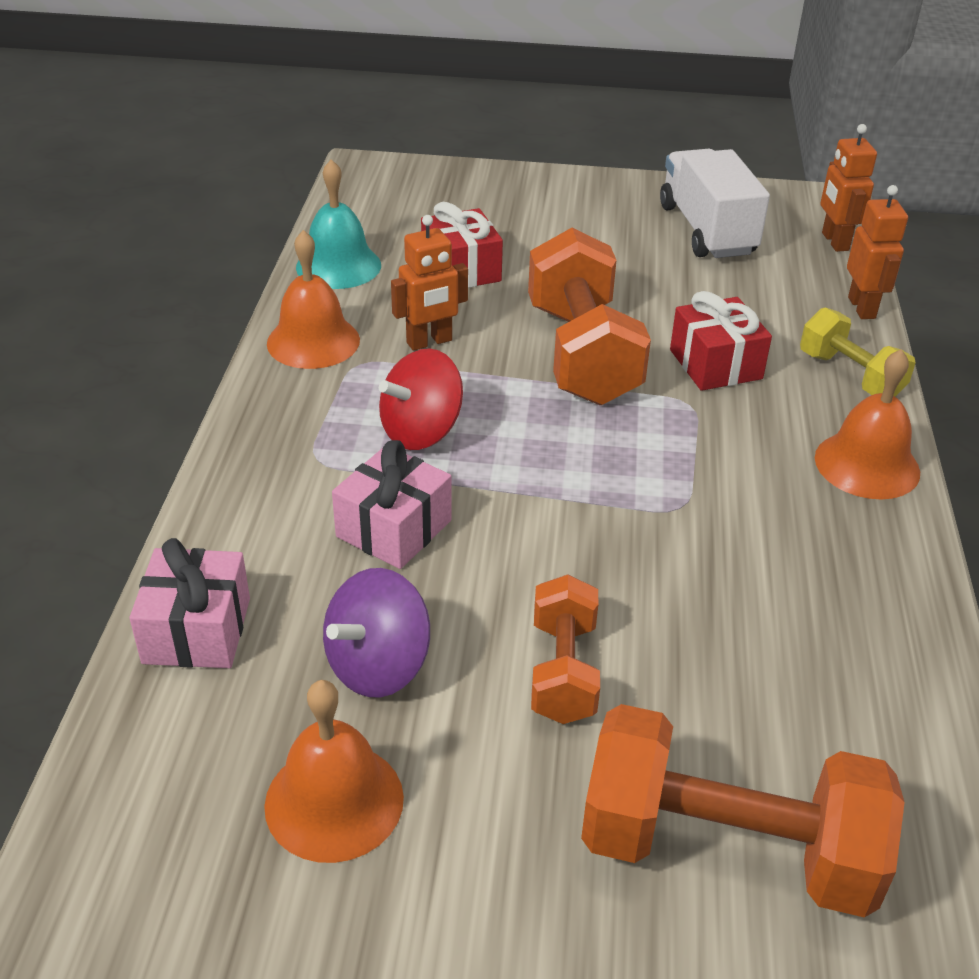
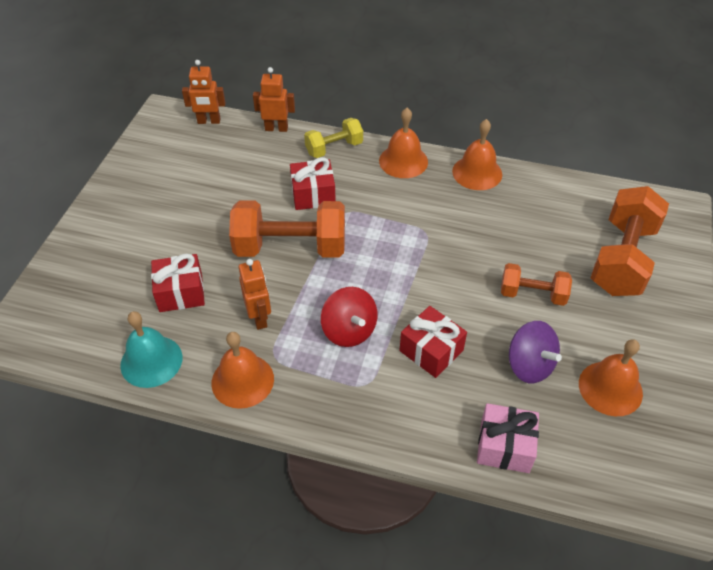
camera: 80 degrees left, 10 degrees up
pink gift [332,440,452,569] -> red gift [400,306,467,378]
white truck [660,149,770,258] -> none
none -> orange bell [452,119,502,190]

